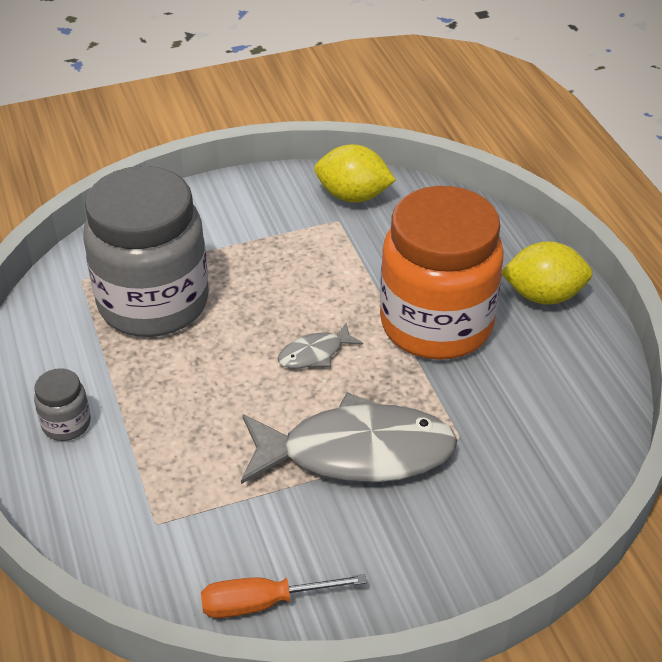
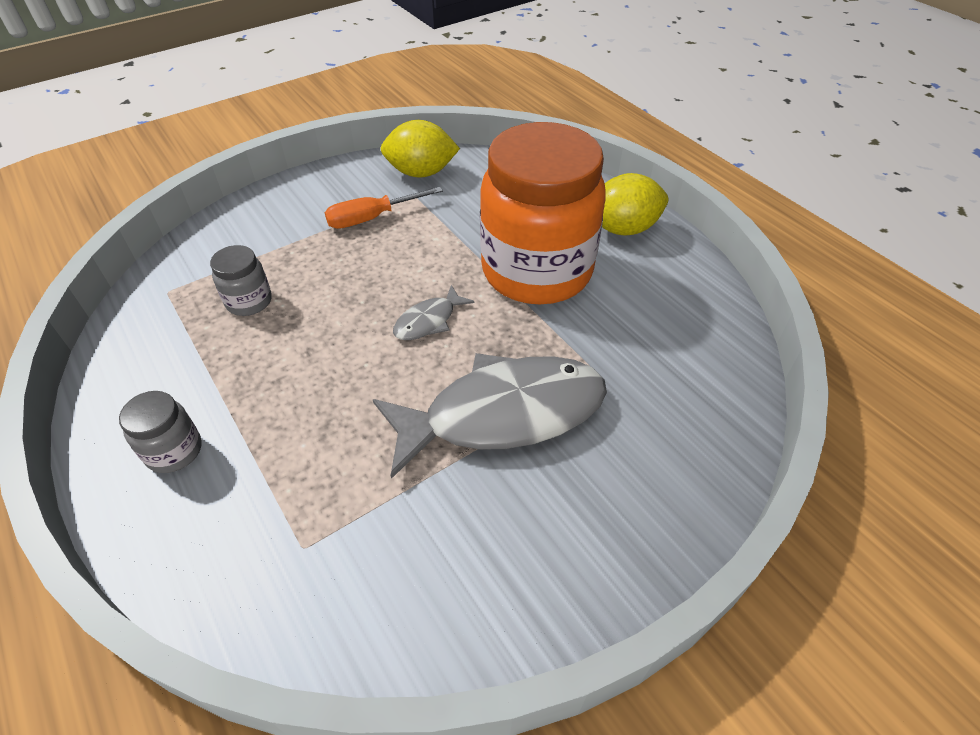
camera: 15 degrees left, 5 degrees up
grey jar [83,166,209,337] -> grey jar [210,245,272,316], size x0.40
orange screwdriver [201,574,367,618] -> orange screwdriver moved to [325,187,443,229]

